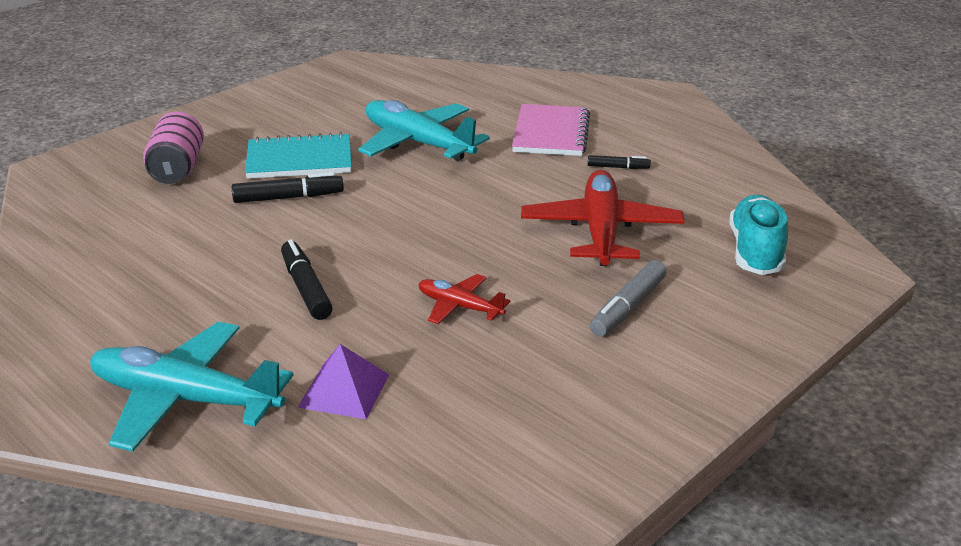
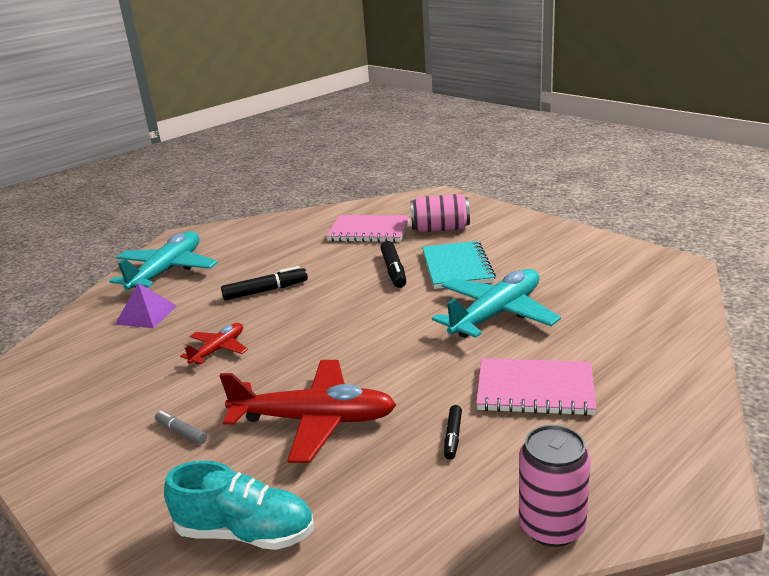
camera: 95 degrees right, 5 degrees down
grey marker [590,260,666,337] -> grey marker [155,411,207,444], size x0.60
none -> pink notebook [326,215,410,242]
none -> pink can [519,425,591,547]

